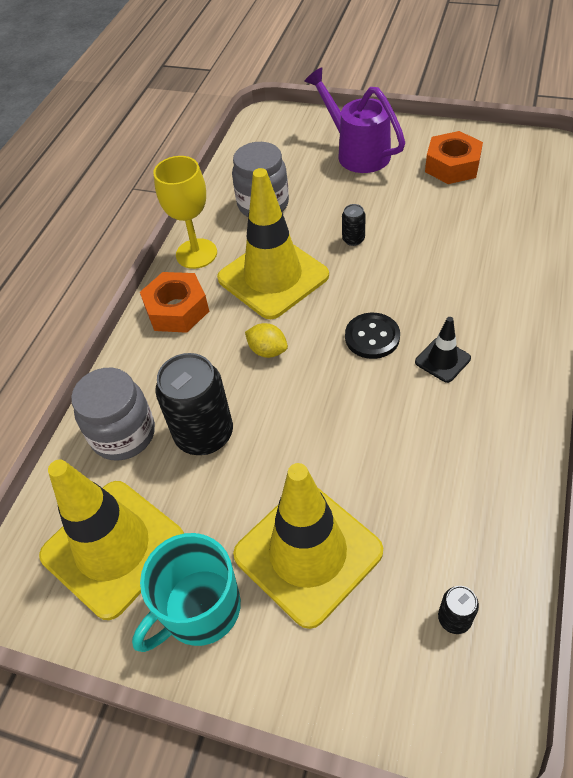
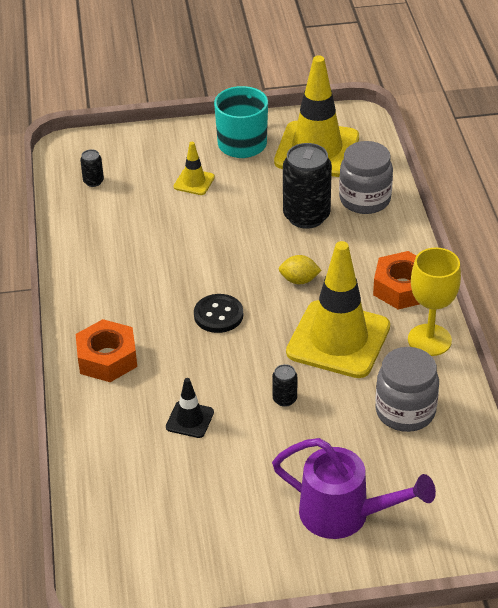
camera: 150 degrees right, 10 degrees down
yellow traffic cone [233,463,383,629] -> yellow traffic cone [174,142,215,195], size x0.44
black traffic cone [415,317,471,383] -> black traffic cone moved to [166,378,214,438]
orange nut [425,131,483,184] -> orange nut moved to [76,319,137,382]

